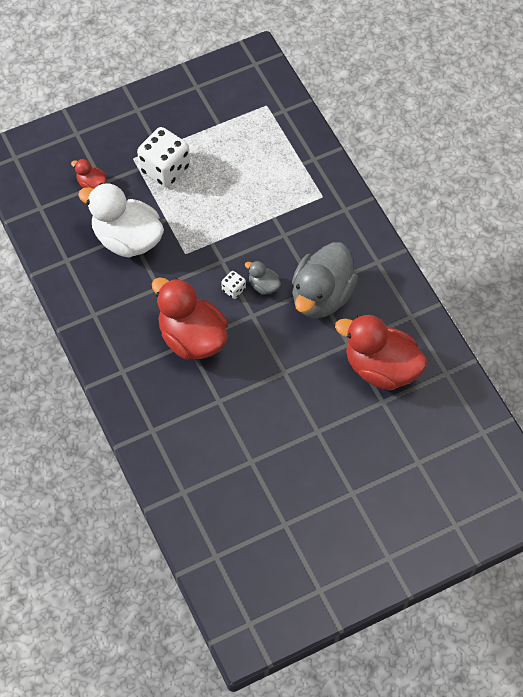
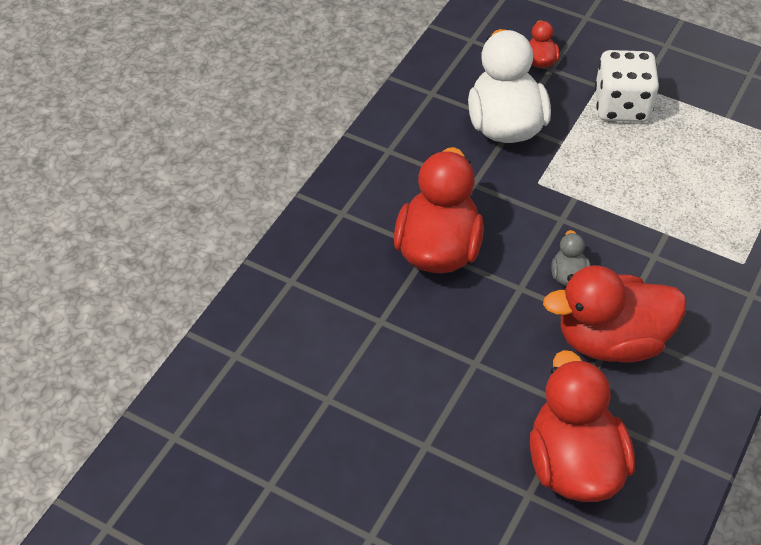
camera: 55 degrees right, 10 degrees down
white dice [221,271,246,299] -> none
grey duck [292,242,358,318] -> red duck [543,265,686,363]

